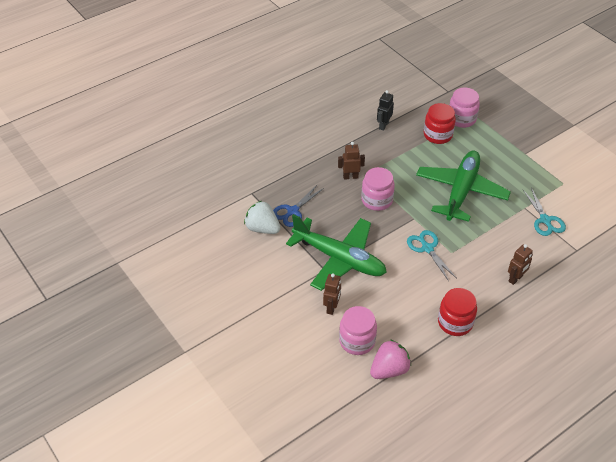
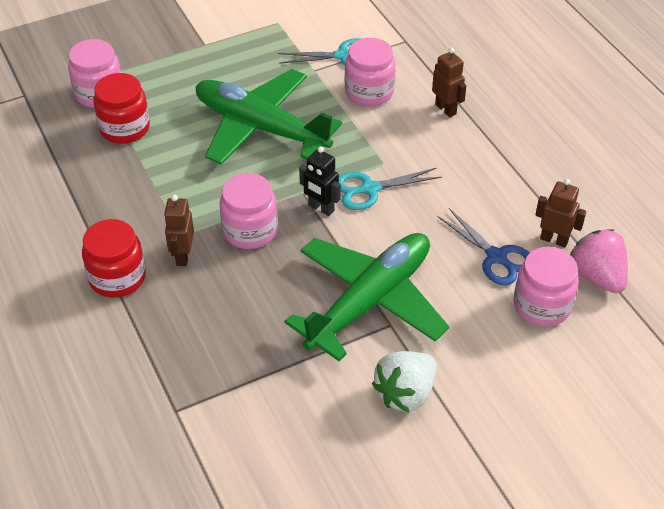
camera: 80 degrees left, 0 degrees up
white strawberry [244,201,280,234] -> white strawberry moved to [372,351,437,413]
blue scissors [273,184,324,227] -> blue scissors moved to [438,208,529,285]
brown robot [323,273,341,315] -> brown robot moved to [535,179,586,248]
black robot [377,90,394,131] -> black robot moved to [299,146,341,216]
red jar [438,288,477,336] -> red jar moved to [82,219,146,298]
none -> pink jar [345,38,396,106]

